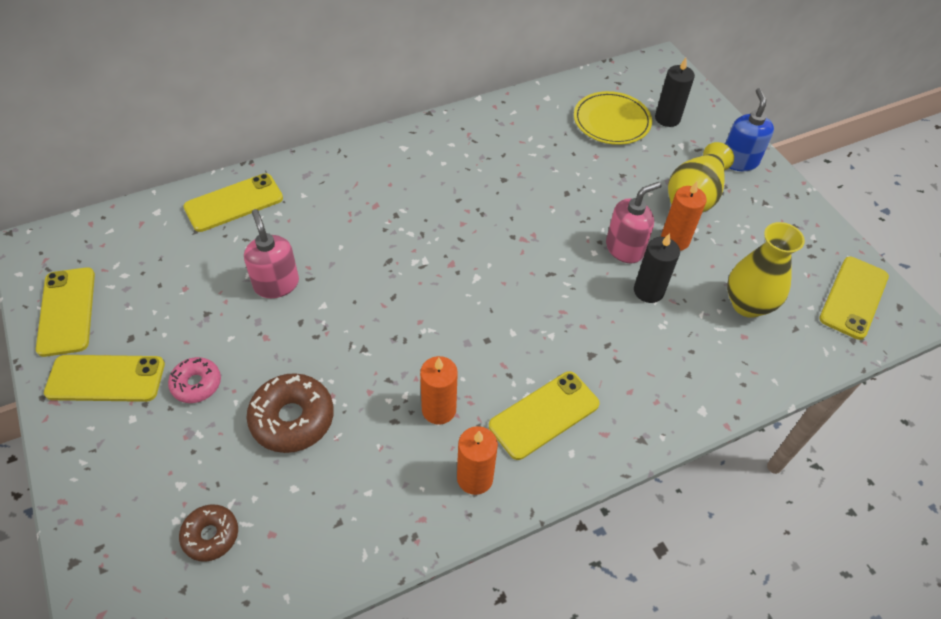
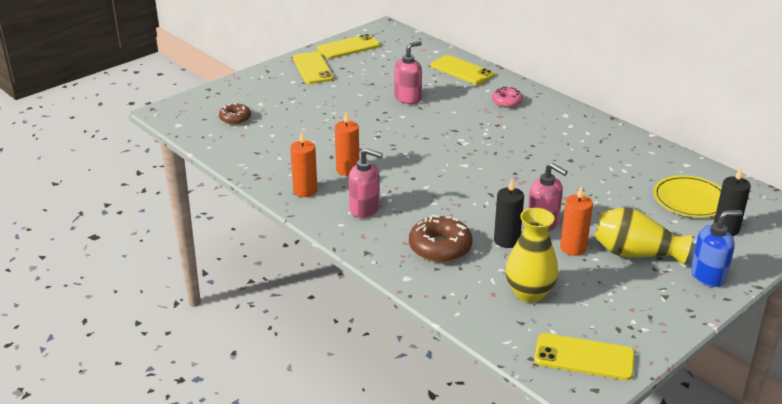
camera: 75 degrees right, 20 degrees down
pink donut [168,357,221,403] -> pink donut moved to [492,87,523,108]
brown donut [247,373,334,453] -> brown donut moved to [409,215,473,262]
yellow phone [489,371,600,460] -> pink soap dispenser [348,148,383,218]

